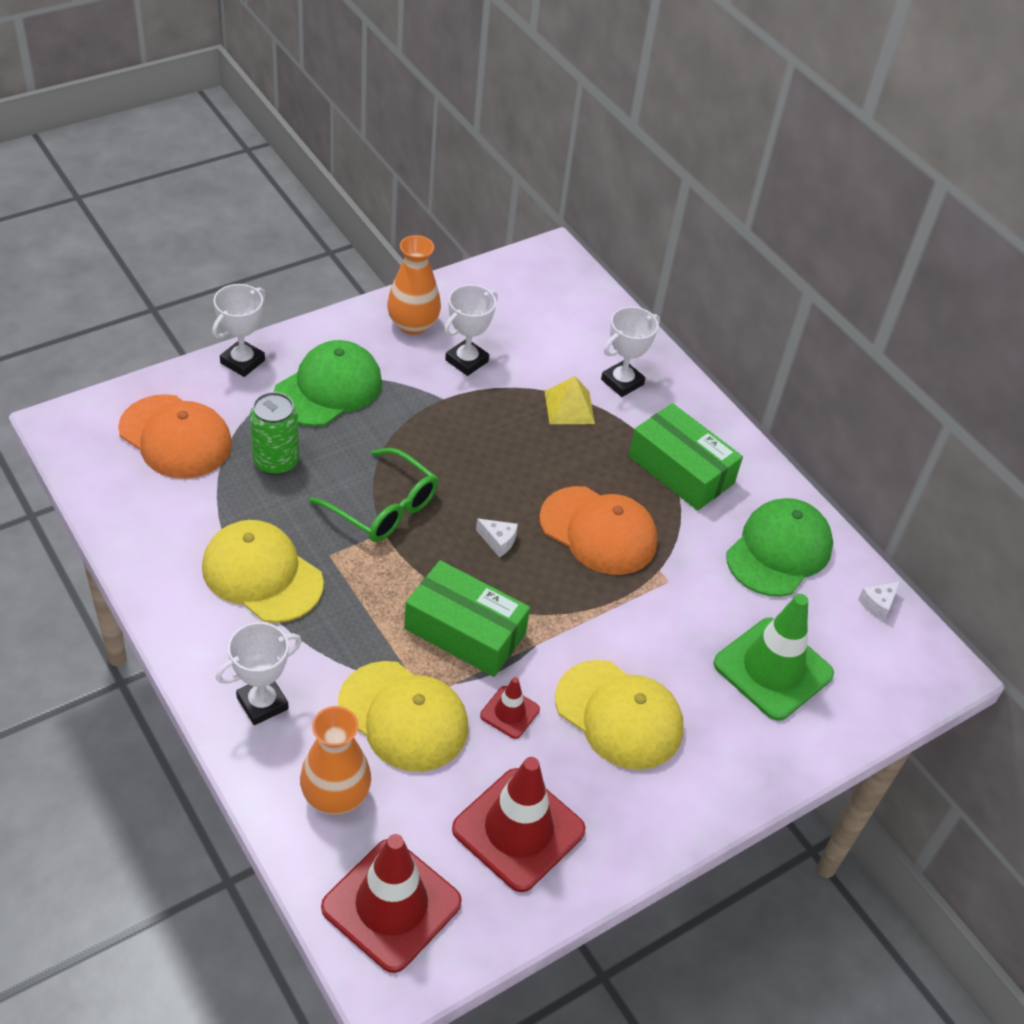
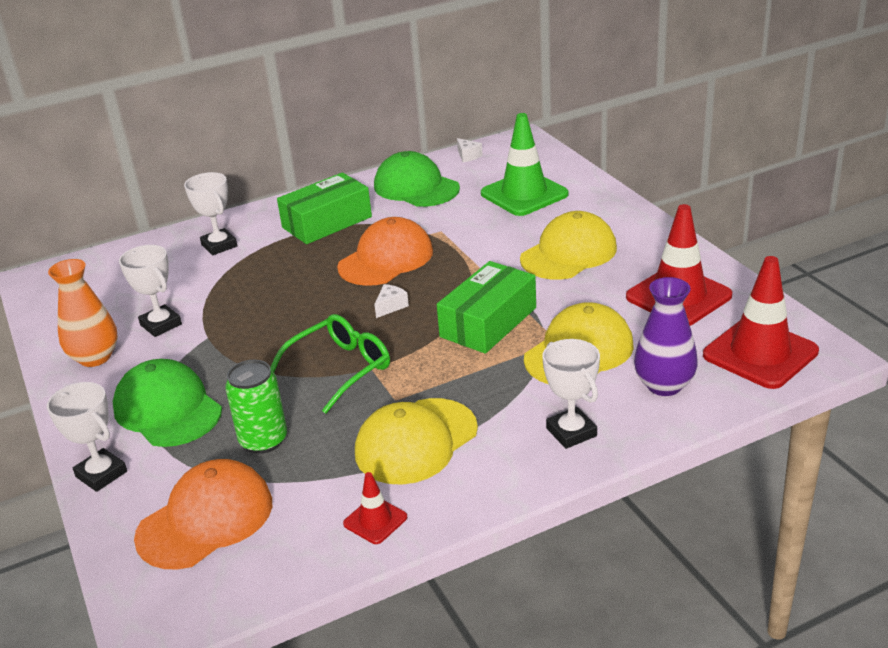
camera: 75 degrees left, 15 degrees down
orange vase [300,706,371,815] -> purple vase [634,277,698,396]
red traffic cone [480,677,540,739] -> red traffic cone moved to [343,472,407,544]
yellow pyramid [545,376,595,424] -> none

